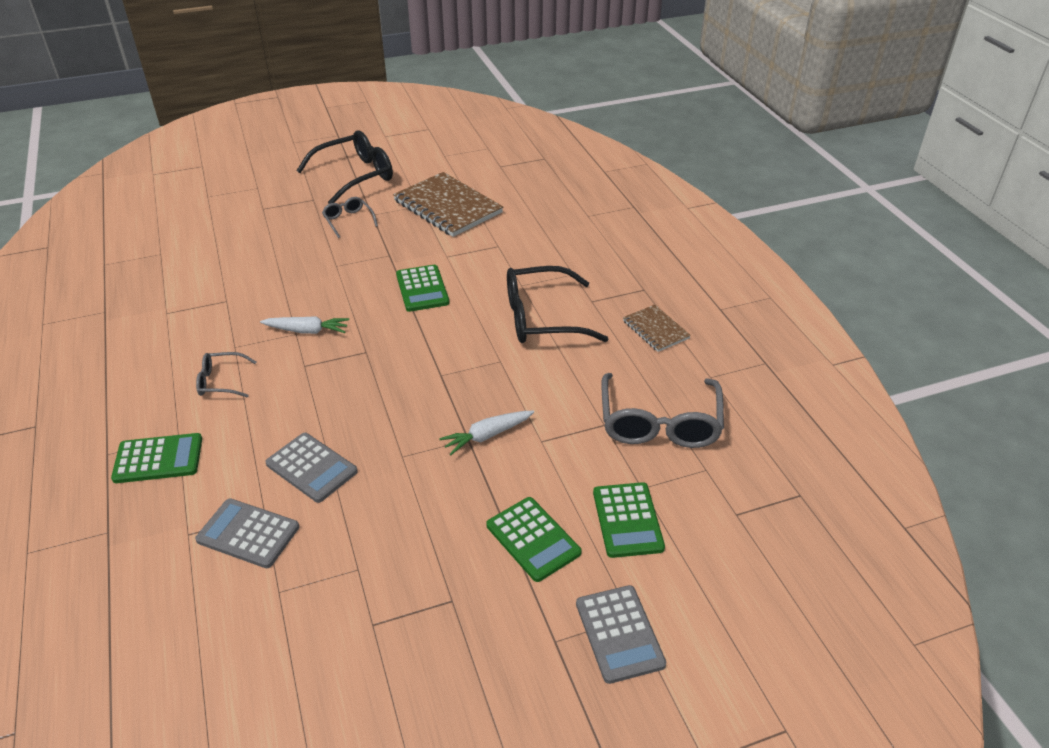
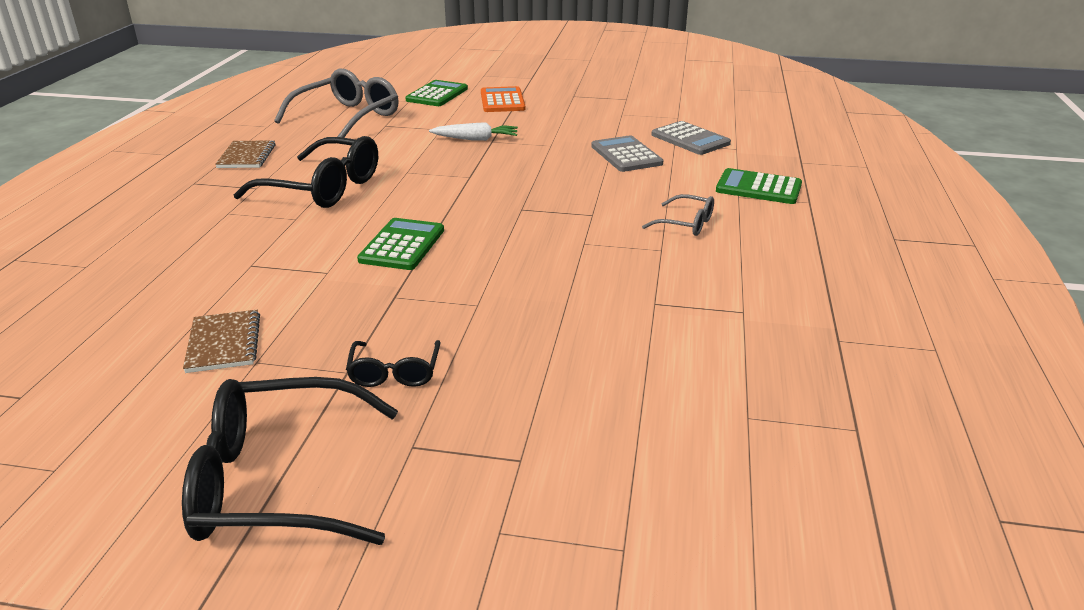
camera: 150 degrees left, 10 degrees down
white carrot [260,316,349,334] -> none
grey glasses [322,197,378,238] -> black glasses [346,340,441,387]
brown notebook [393,172,503,237] -> brown notebook [183,310,260,373], size x0.52
green calculator [486,497,582,582] -> orange calculator [481,86,525,112]
grey calculator [576,585,666,684] -> none

